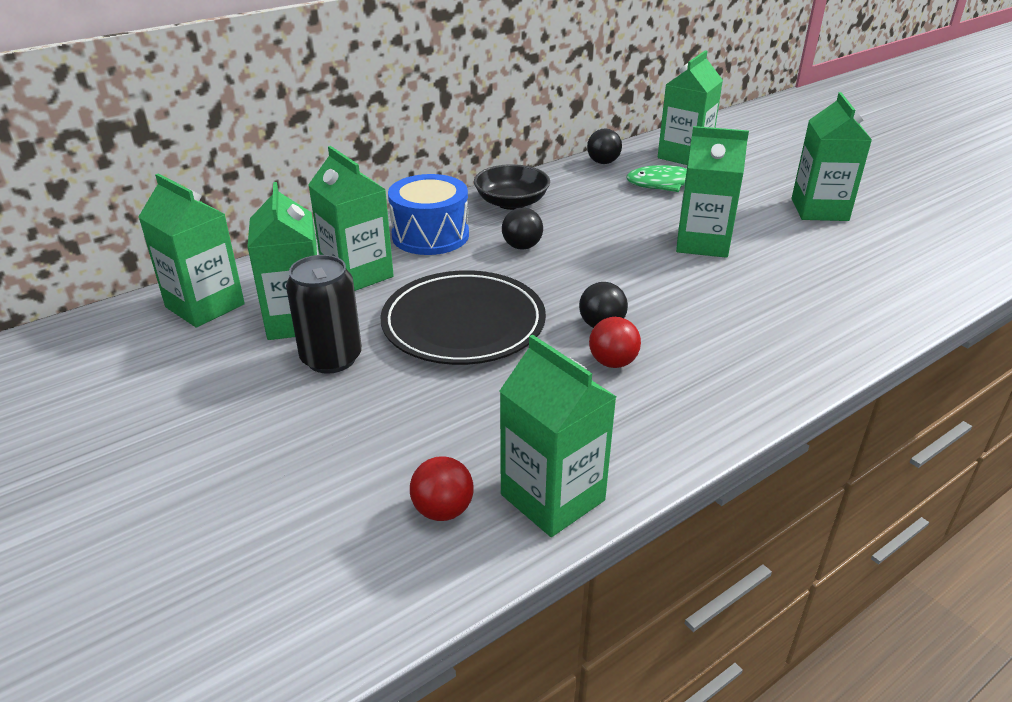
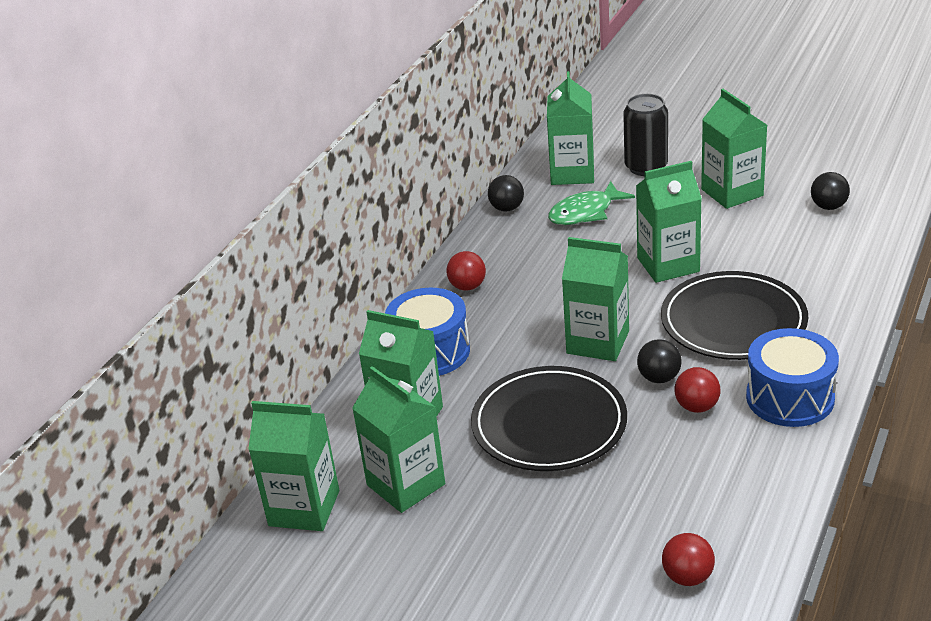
camera: 25 degrees left, 0 degrees up
black can [286,255,362,374] -> black can moved to [623,94,668,176]
black bowl [474,164,550,210] -> red ball [446,251,486,291]
green carton [500,334,617,537] -> green carton moved to [562,237,629,361]
black ball [502,207,543,250] -> black ball moved to [811,172,850,210]
none -> black plate [661,271,808,360]
none -> blue drum [746,328,839,427]

